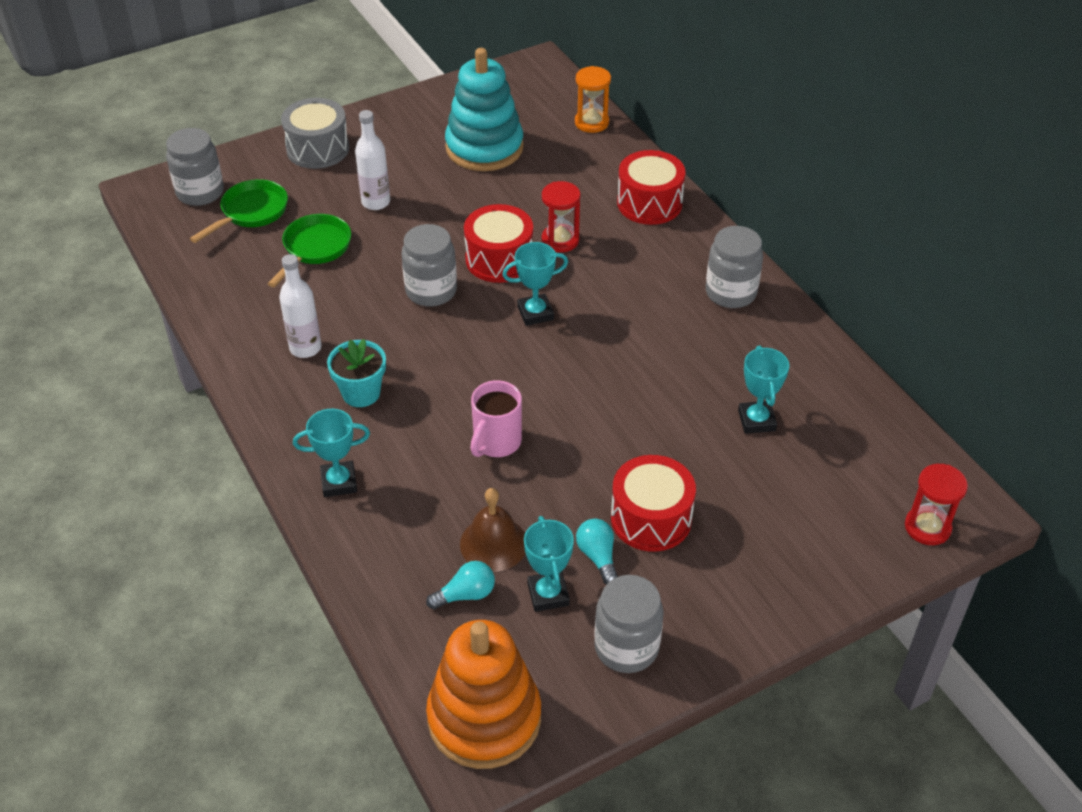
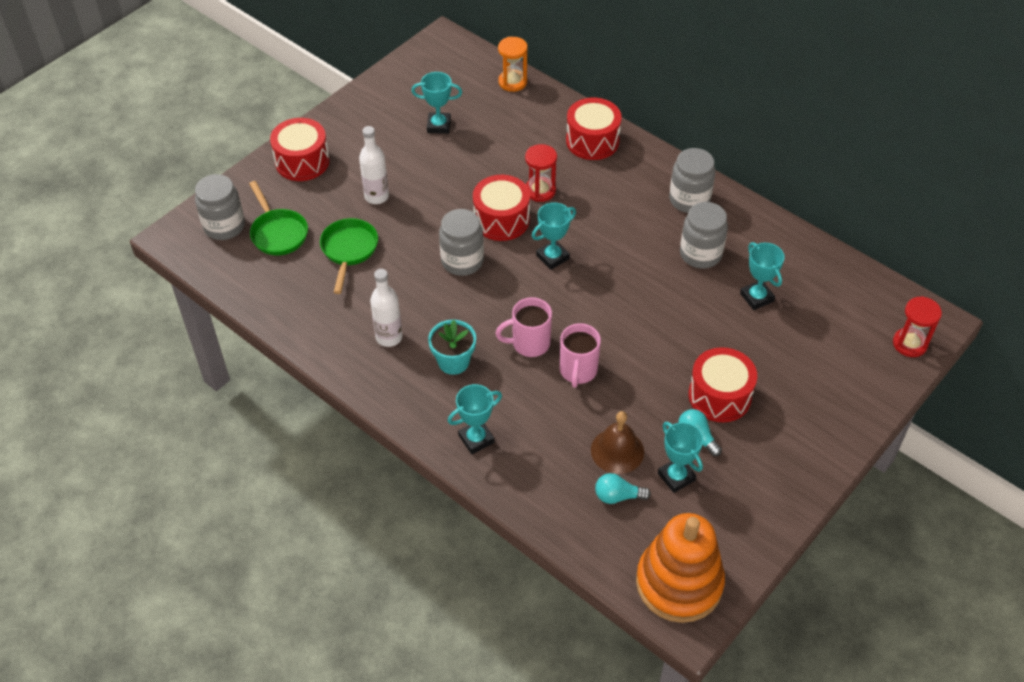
camera: 20 degrees left, 5 degrees up
green pan [190,179,288,243] -> green pan turned 135 degrees clockwise [249,181,308,256]
grey drum [281,98,349,169] -> red drum [270,118,330,181]
turquoise light bulb [426,561,495,610] -> turquoise light bulb turned 135 degrees counterclockwise [595,473,651,504]
turquoise stacking toy [445,48,524,171] -> turquoise trophy [411,72,462,134]
grey jar [594,575,664,673] -> grey jar moved to [680,202,728,269]
none -> pink mug [495,297,552,357]

